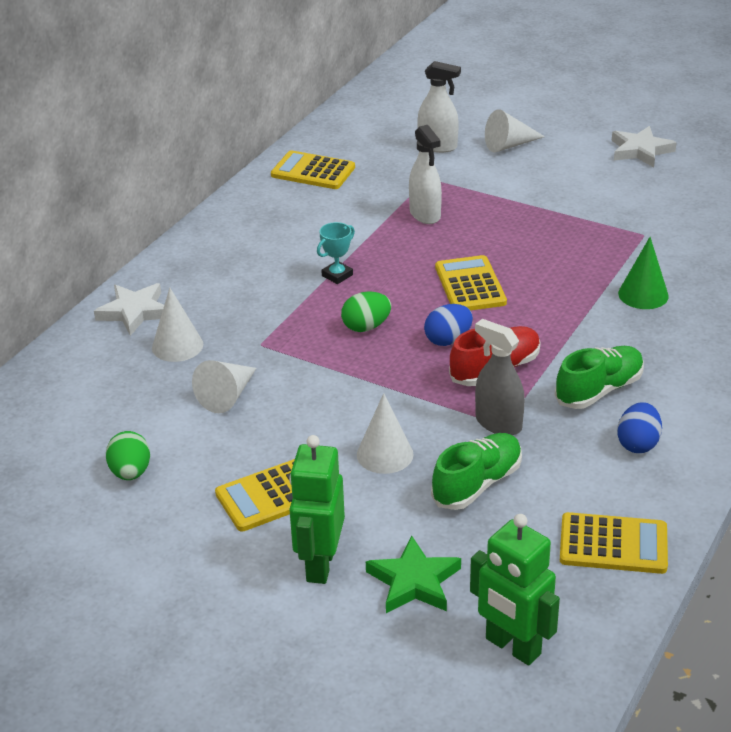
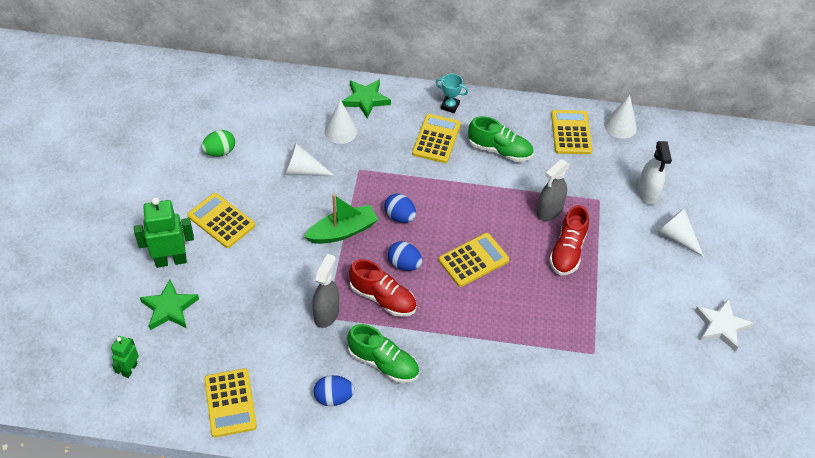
camera: 65 degrees right, 15 degrees up
white star [94,283,164,336] -> green star [342,79,391,118]
turquoise trophy [317,222,355,284] -> turquoise trophy moved to [435,74,468,113]
green egg [341,292,391,332] -> blue egg [384,194,416,223]
white cone [357,393,414,474] -> white cone moved to [604,95,637,139]
white spray bottle [409,125,442,224] -> grey spray bottle [537,159,570,221]
green shoe [431,433,522,510] -> green shoe moved to [468,116,533,162]
green robot [470,514,560,666] -> green robot [111,336,139,378], size x0.57
green cone [618,237,669,309] -> none
none -> green boat [304,194,379,244]
none -> yellow calculator [412,114,461,163]
none -> red shoe [549,205,589,275]

